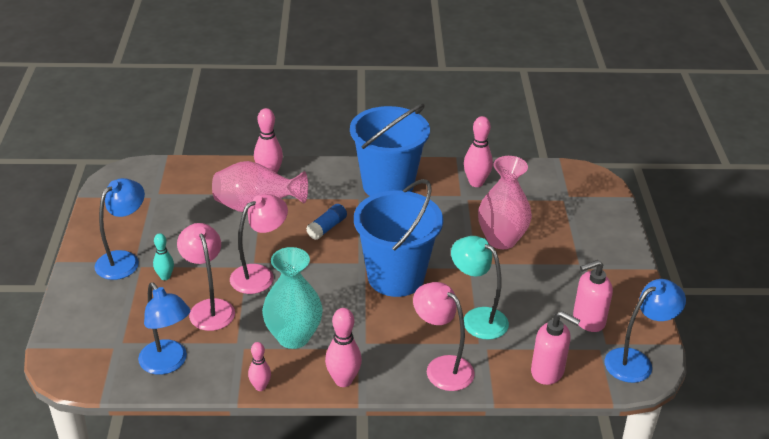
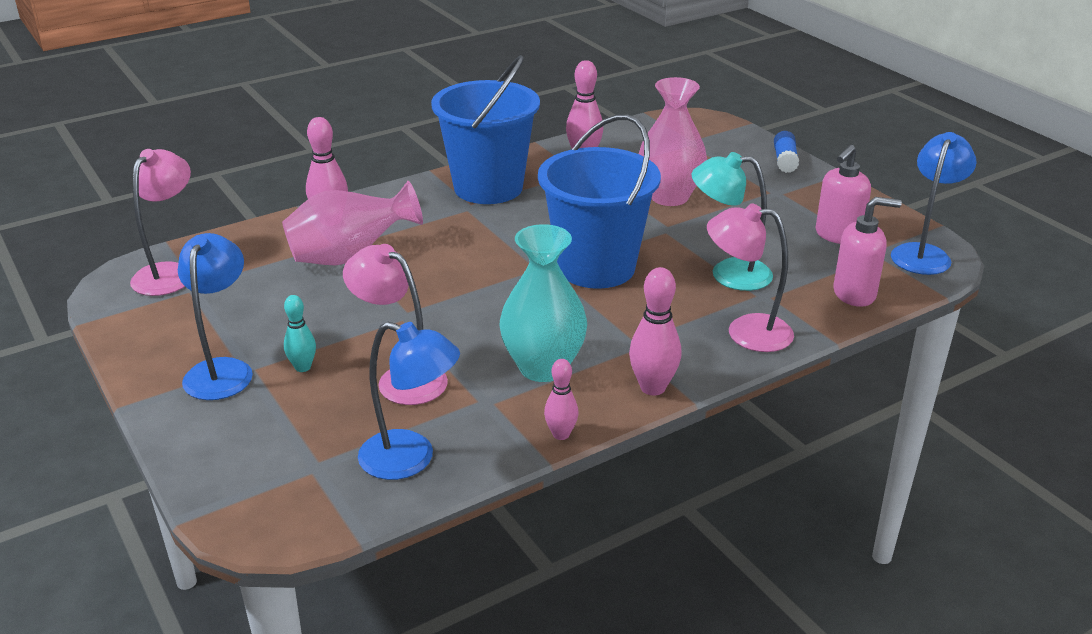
camera: 30 degrees left, 5 degrees down
pink lamp [230,194,288,294] -> pink lamp moved to [130,149,191,296]
blue glue stick [306,204,347,240] -> blue glue stick moved to [774,131,799,173]

